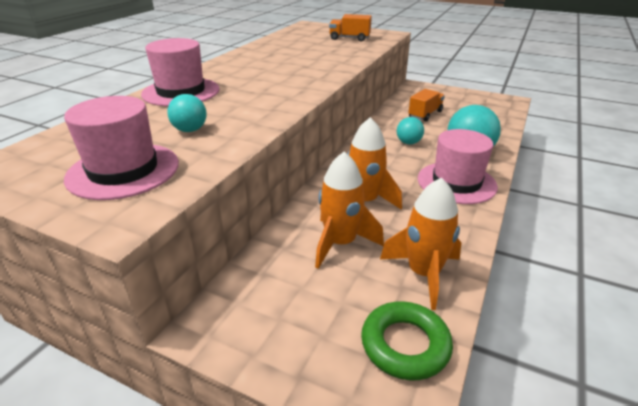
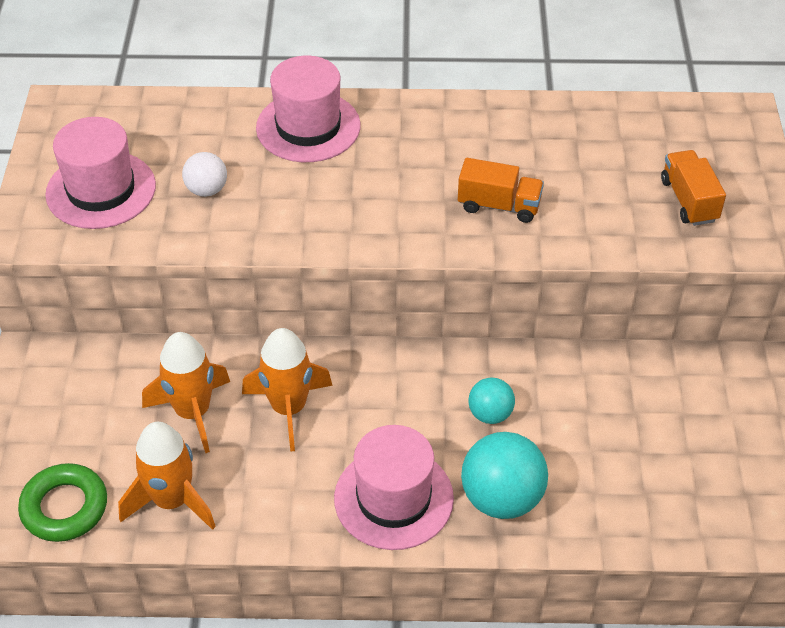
camera: 65 degrees right, 15 degrees up
turquoise ball [167,94,207,132] -> white ball [182,152,227,197]
orange truck [408,89,445,121] -> orange truck moved to [458,158,544,223]

